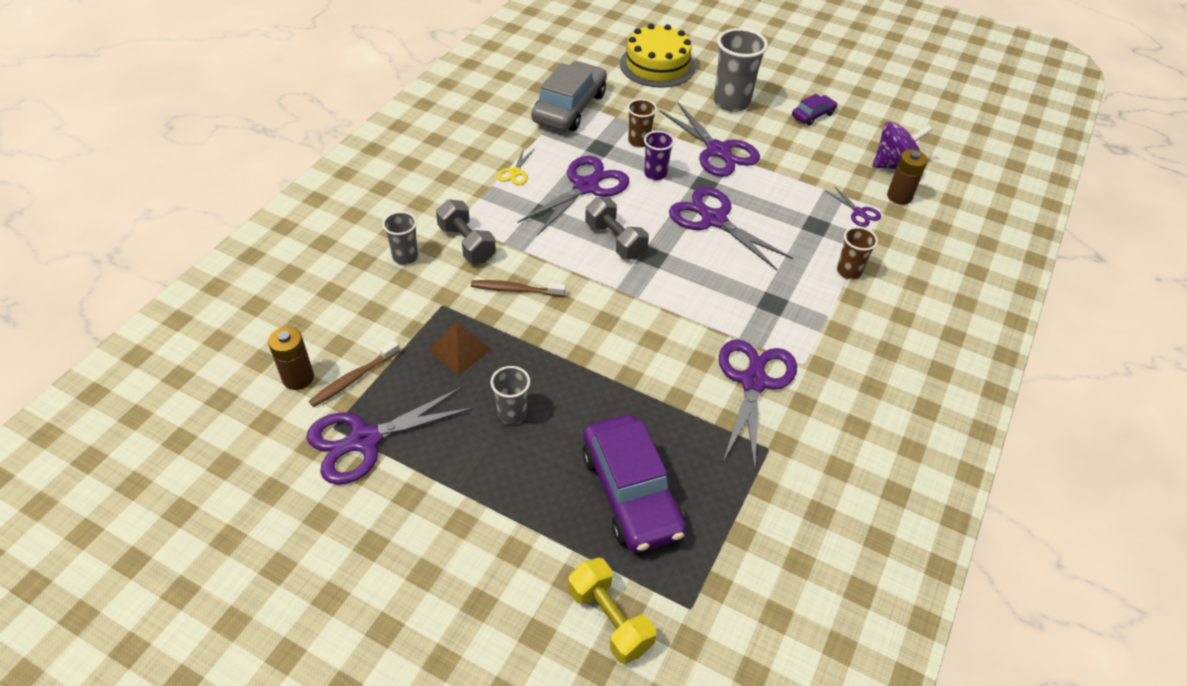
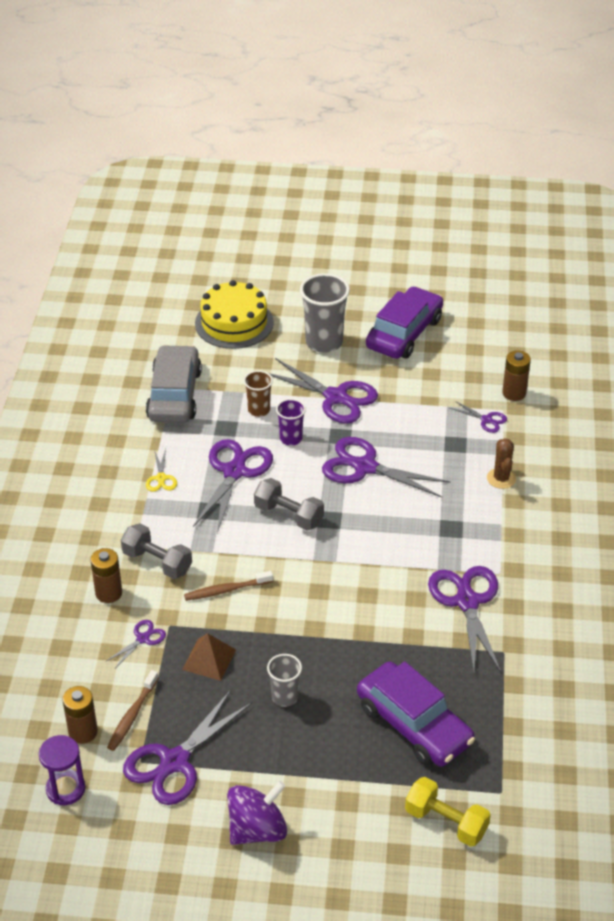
camera: 20 degrees left, 5 degrees down
grey cup [382,211,418,265] -> brown battery [90,548,122,603]
purple car [792,94,837,126] -> purple car [366,286,443,359], size x2.07
brown cup [837,227,878,279] -> brown cactus [487,438,516,489]
purple spinning top [873,122,933,169] -> purple spinning top moved to [227,781,287,845]
none -> purple hourglass [39,735,85,805]
none -> purple scissors [106,620,166,668]

